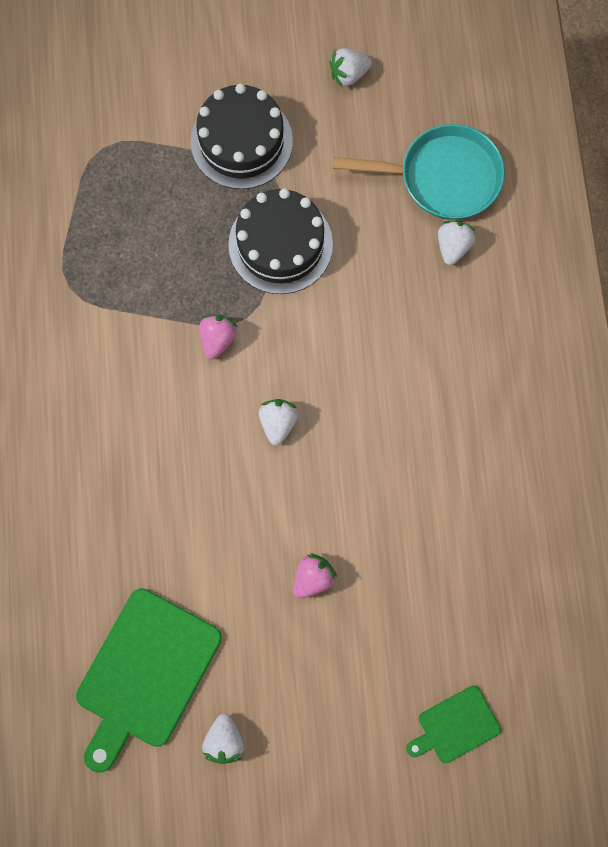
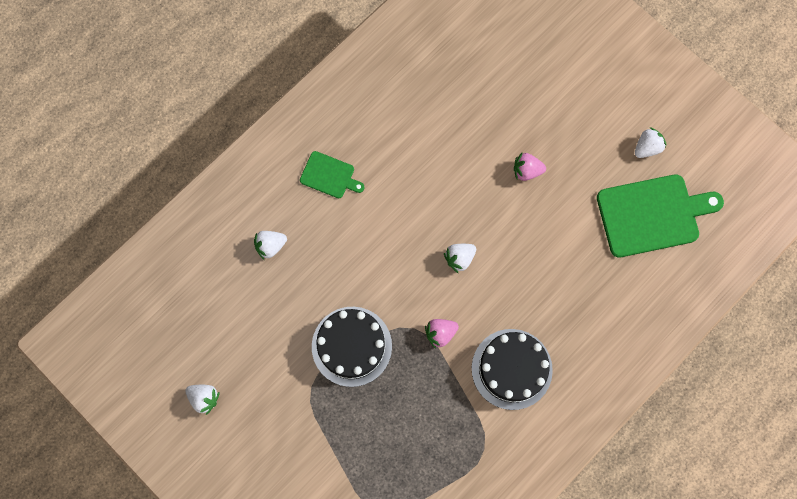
camera: 130 degrees left, 0 degrees up
black cake [190,84,293,189] -> black cake moved to [472,329,553,410]
turquoise pan [333,124,505,220] -> none
green cutting board [406,686,501,763] -> green cutting board moved to [300,151,365,198]

